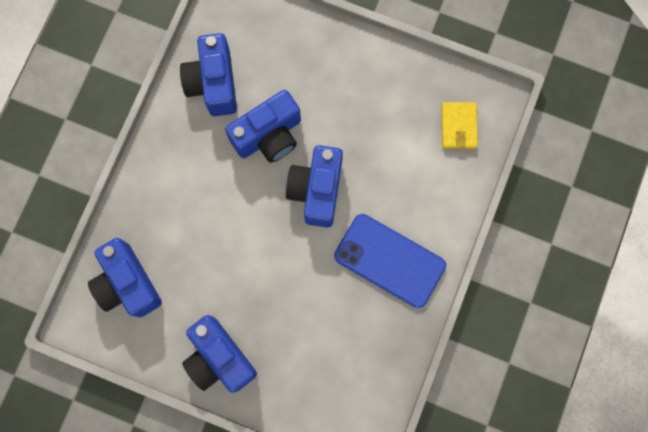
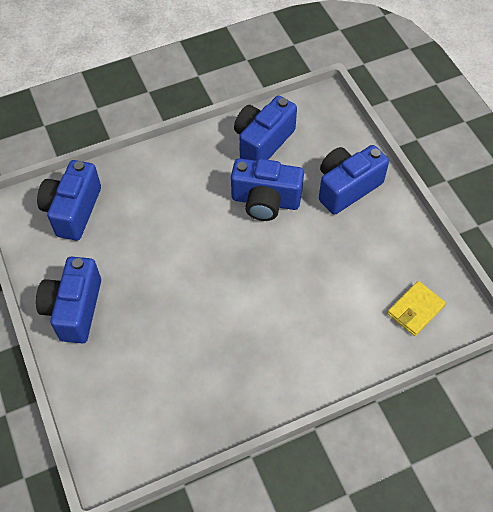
camera: 45 degrees right, 20 degrees down
blue camera [286,145,343,228] -> blue camera moved to [319,145,389,215]
blue phone [334,214,446,308] -> none

